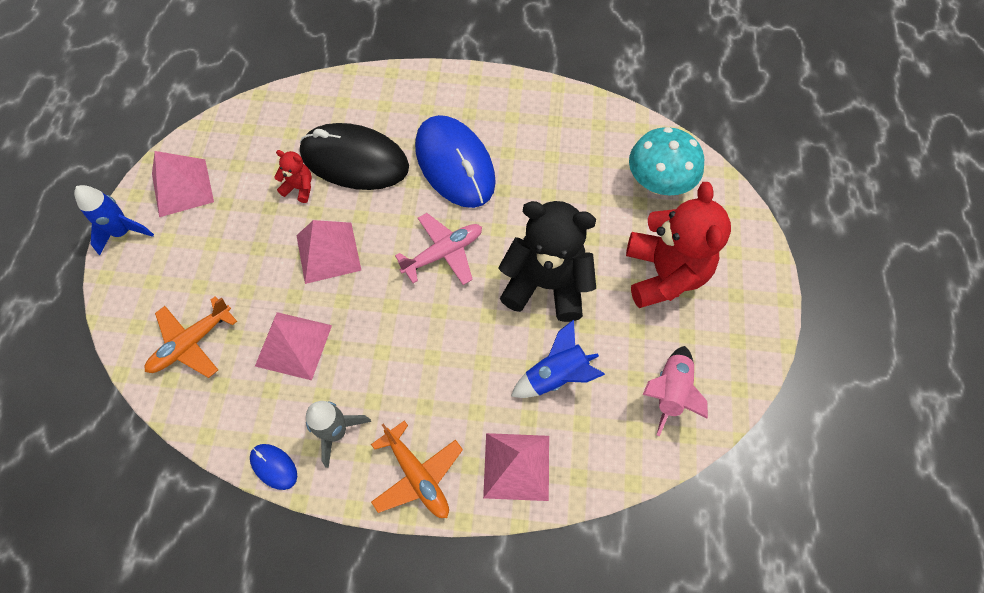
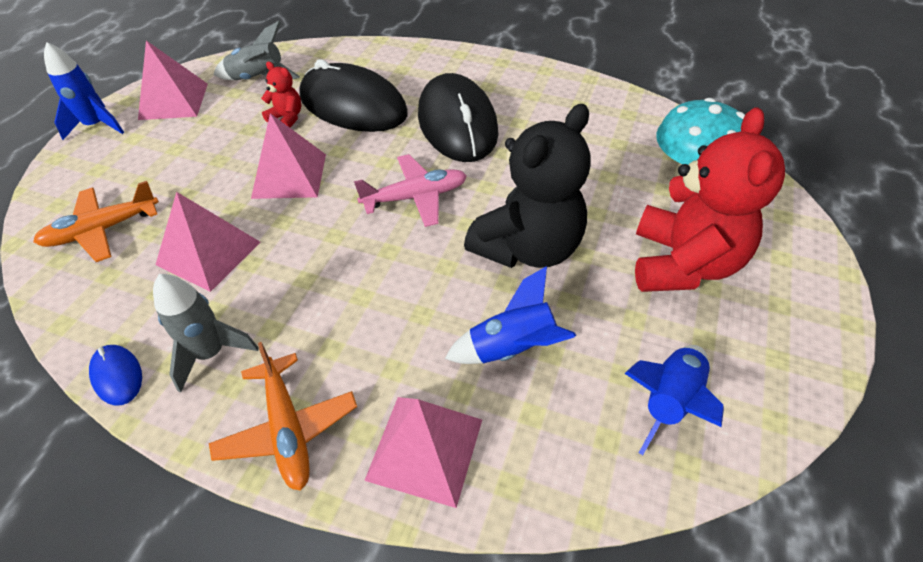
camera: 15 degrees right, 15 degrees down
blue mouse [415,115,496,208] -> black mouse [418,73,499,162]
black teddy bear [498,201,596,322] -> black teddy bear turned 105 degrees clockwise [464,104,591,268]
pink rocket [643,346,708,437] -> blue rocket [624,345,724,455]
none -> grey rocket [214,21,300,80]

